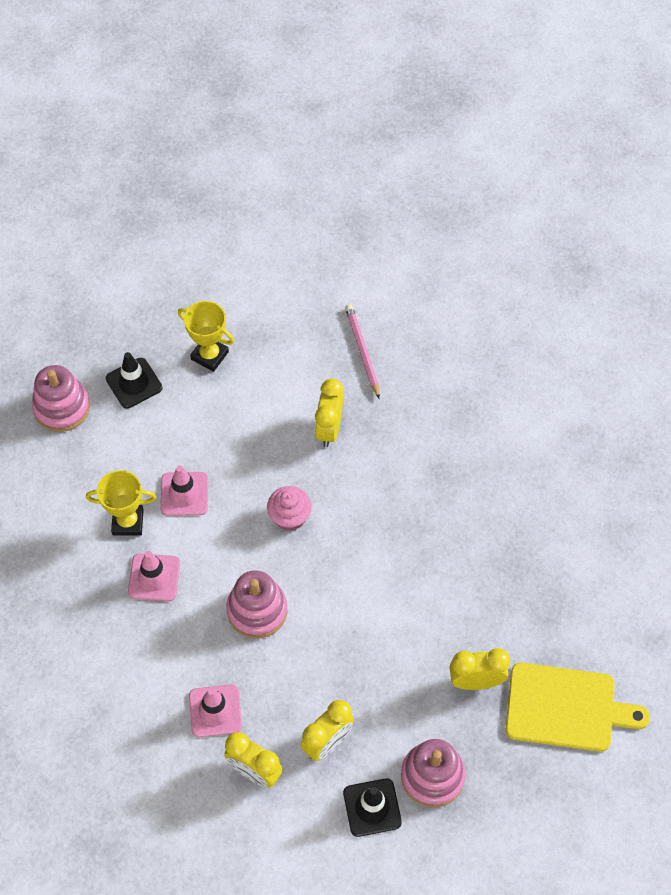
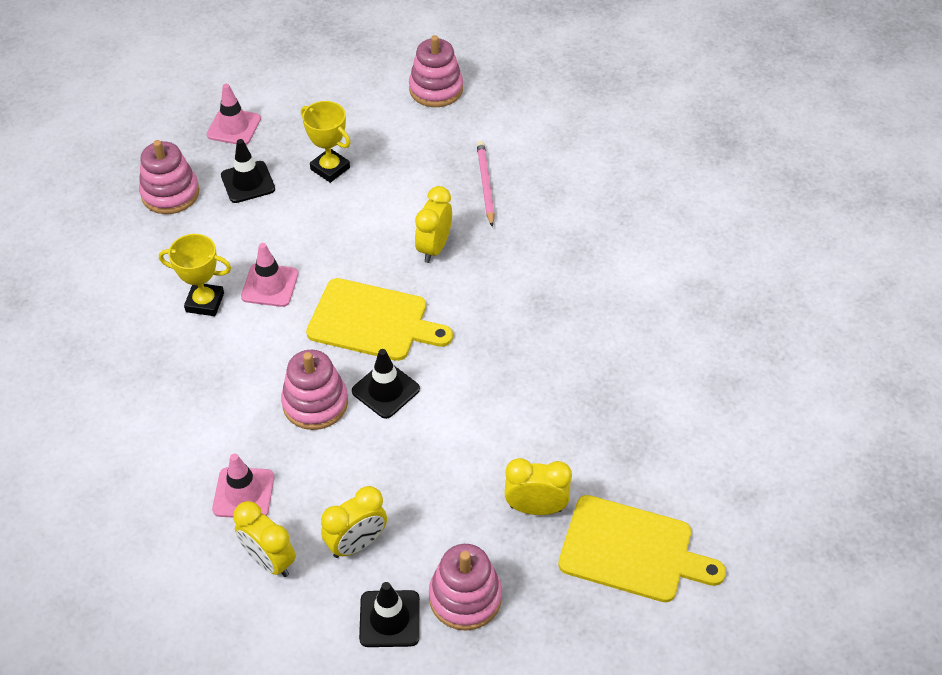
camera: 10 degrees right, 10 degrees down
pink traffic cone [128,551,180,601] -> pink traffic cone moved to [207,84,261,145]
pink cupcake [267,486,312,531] -> yellow cutting board [306,278,453,361]
none -> black traffic cone [352,349,420,419]
none -> pink stacking toy [409,35,463,107]

